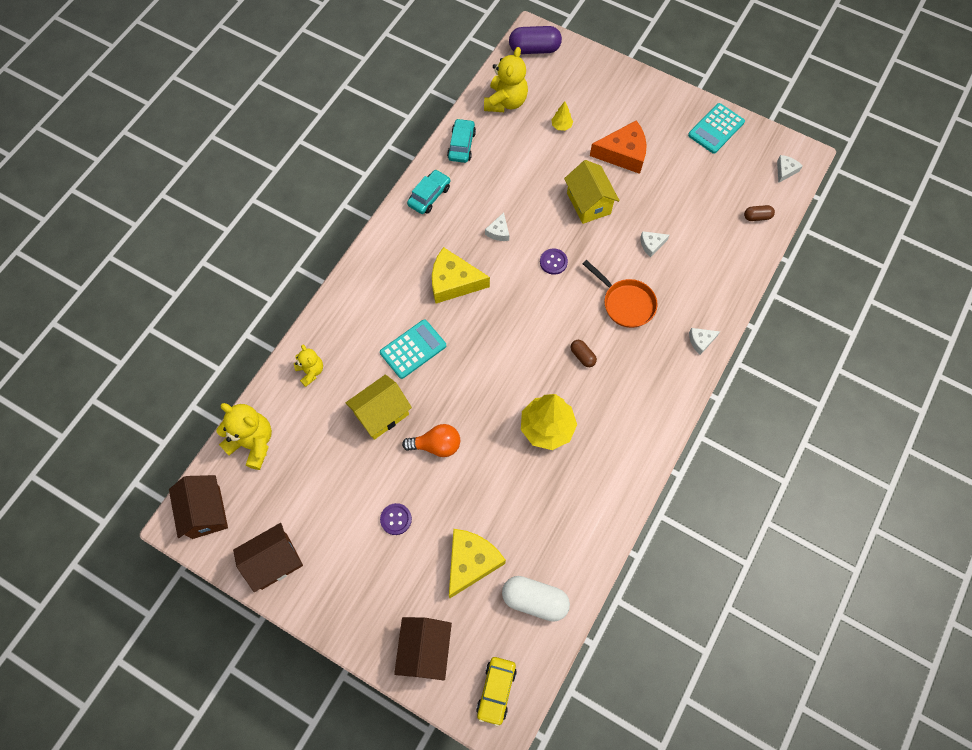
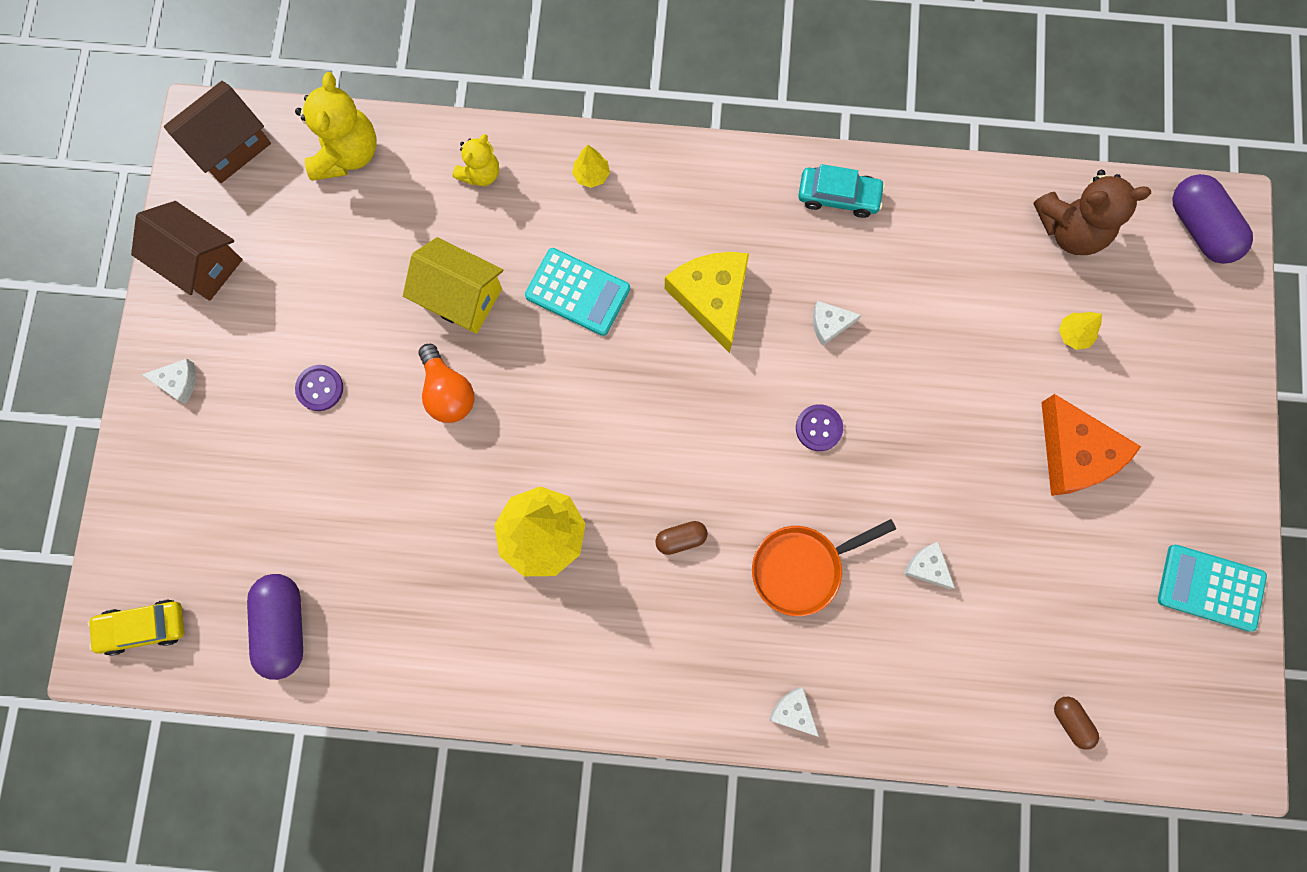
camera: 65 degrees right, 10 degrees up
brown house [394,617,452,681] -> none
turquoise car [447,118,476,163] -> none
yellow cheese [449,529,506,598] -> none
yellow teddy bear [484,47,528,112] -> brown teddy bear [1034,170,1151,255]
white capsule [502,576,570,622] -> purple capsule [247,574,303,680]
yellow house [564,160,620,224] -> none
brown capsule [571,340,597,367] -> brown capsule turned 45 degrees clockwise [655,521,708,555]
orange pan [583,260,658,328] -> orange pan turned 45 degrees clockwise [752,519,896,616]
white cheese [777,155,803,183] -> white cheese moved to [142,359,196,404]
none -> yellow tree [572,145,610,188]

